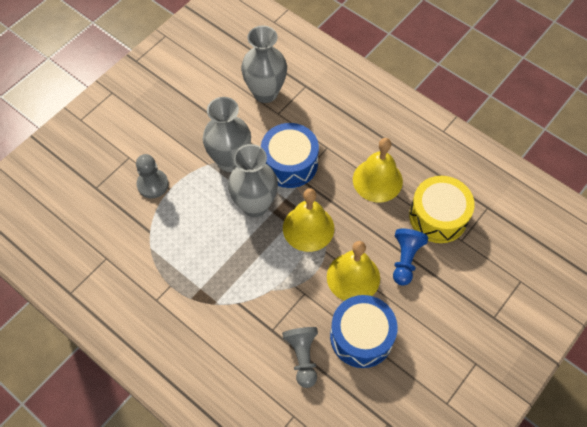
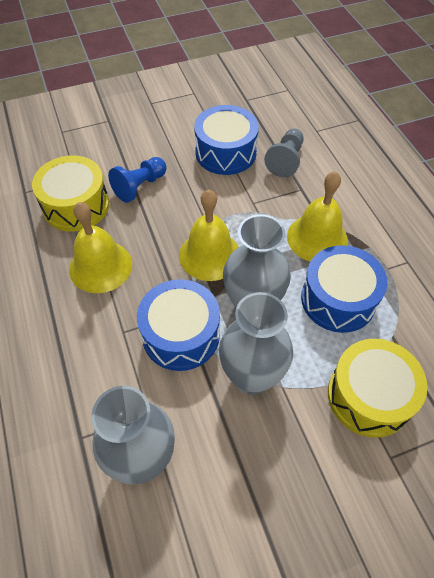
camera: 150 degrees left, 5 degrees down
grey pawn [136,154,169,199] -> yellow drum [328,339,427,438]
yellow bell [327,241,380,301] -> yellow bell moved to [287,171,348,262]
none -> blue drum [301,245,387,333]

